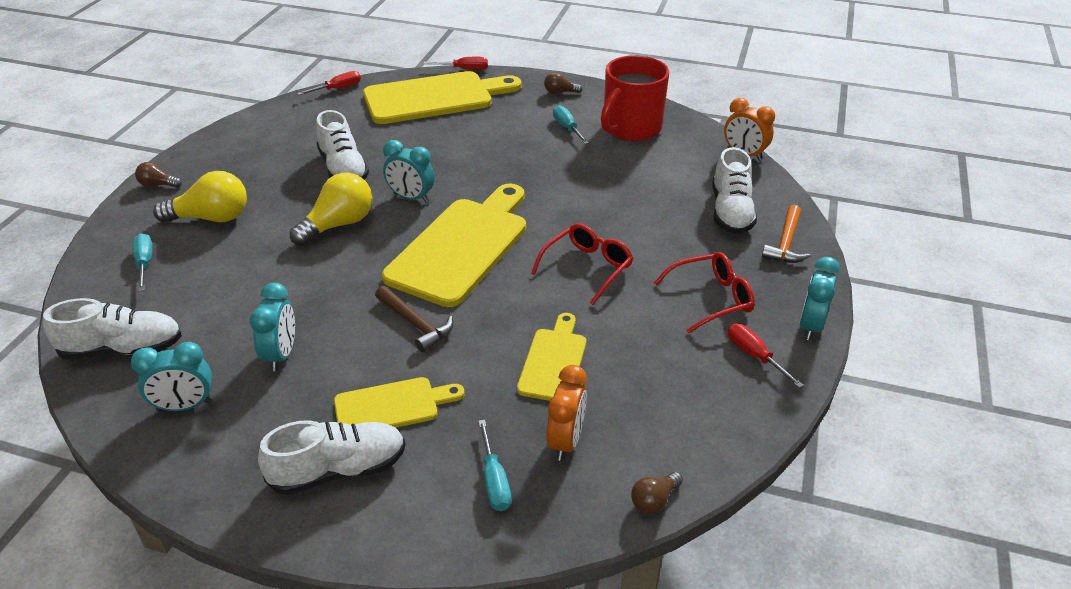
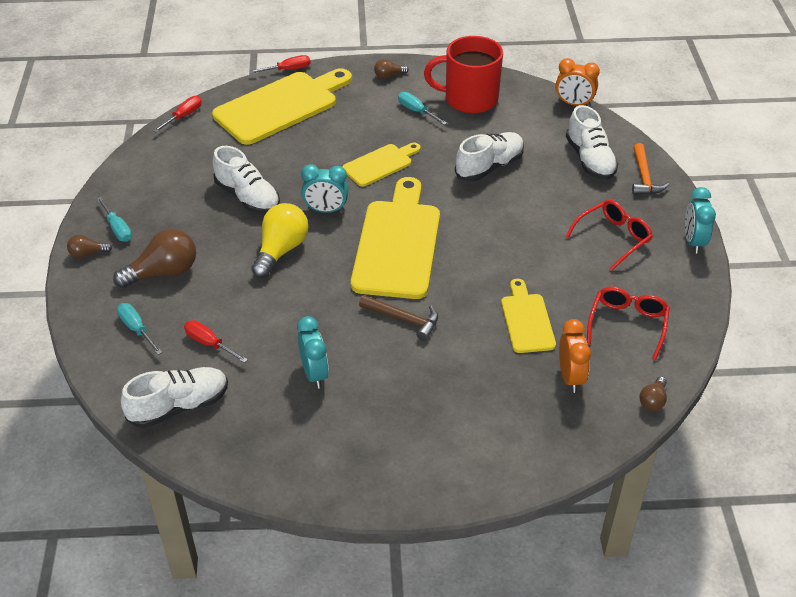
camera: 20 degrees left, 5 degrees up
turquoise clock [131,342,212,411] -> none
yellow light bulb [153,171,247,223] -> brown light bulb [113,229,196,288]
white shoe [258,420,406,495] -> white shoe moved to [455,132,524,181]
yellow cutting board [334,377,464,428] -> yellow cutting board moved to [342,143,421,187]
turquoise screwdriver [478,420,511,511] -> turquoise screwdriver moved to [97,197,132,242]
red glasses [531,223,633,305] -> red glasses moved to [587,287,670,360]
red mug [601,55,669,141] -> red mug turned 75 degrees clockwise [424,36,503,113]
red screwdriver [728,324,804,388] -> red screwdriver moved to [184,320,248,363]

